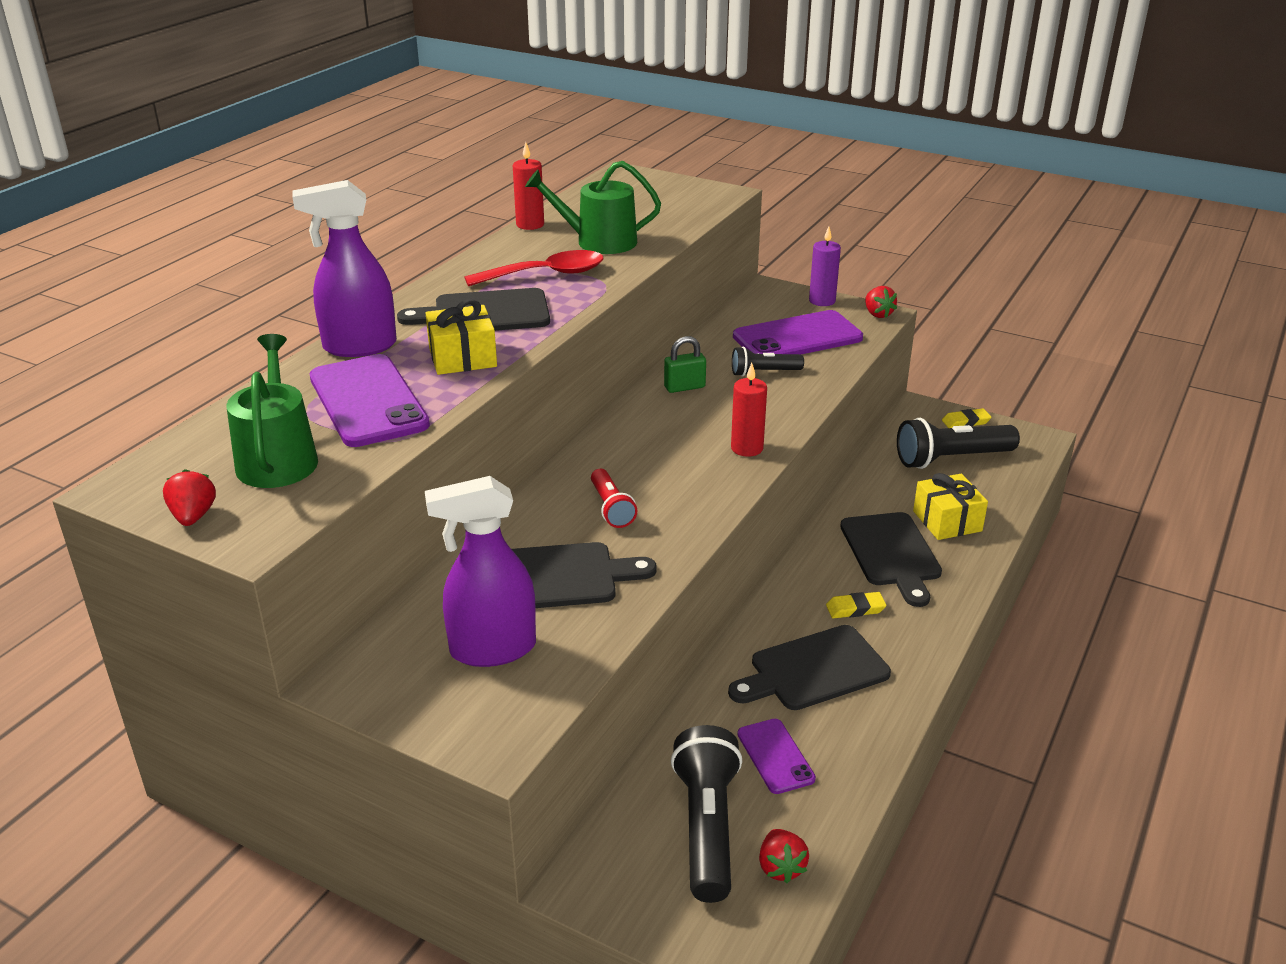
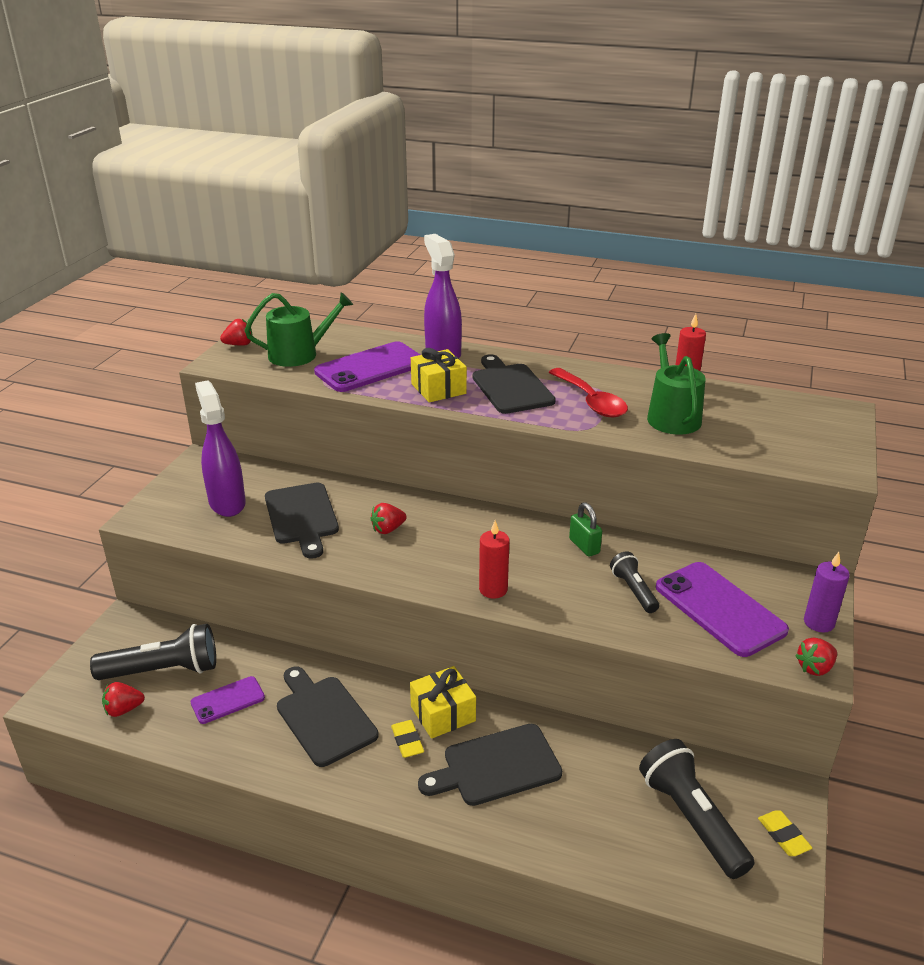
camera: 80 degrees right, 0 degrees up
red flashlight [591,469,637,528] -> red strawberry [371,503,407,534]
yellow gift [913,473,988,540] -> yellow gift moved to [410,666,476,739]

